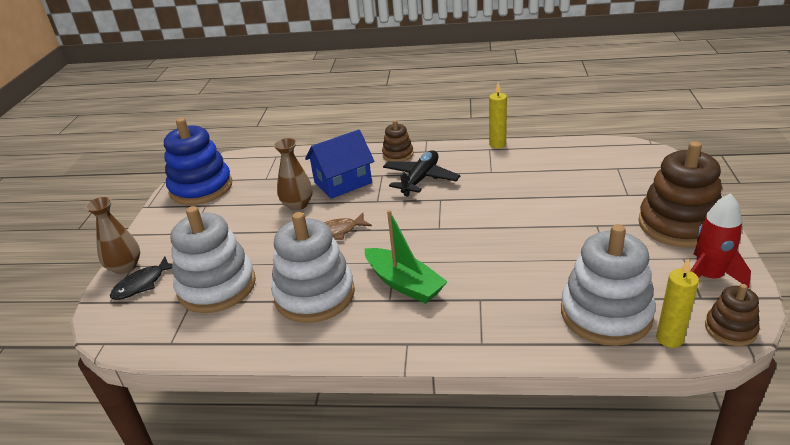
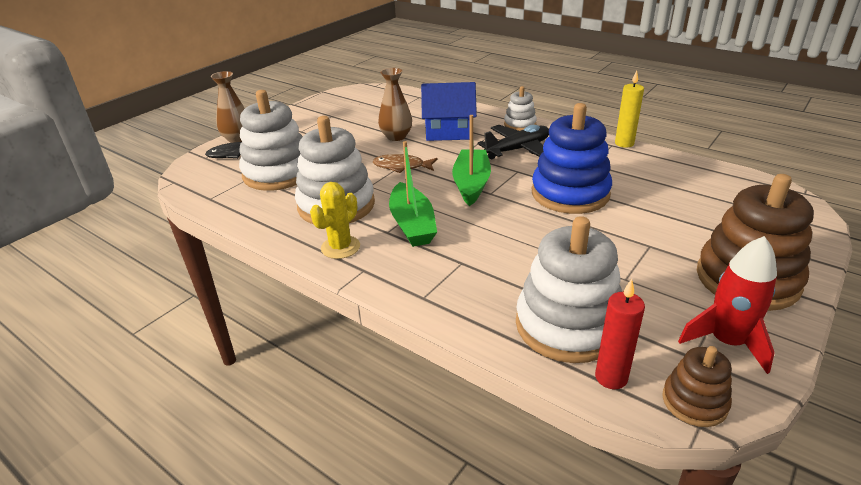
camera: 30 degrees right, 0 degrees up
blue stacking toy [164,118,232,205] -> blue stacking toy moved to [532,103,612,214]
brown stacking toy [382,120,414,162] -> white stacking toy [504,86,537,131]
yellow candle [656,258,699,348] -> red candle [595,279,645,389]
none -> yellow cactus [310,182,360,259]
none -> green boat [452,115,491,206]

